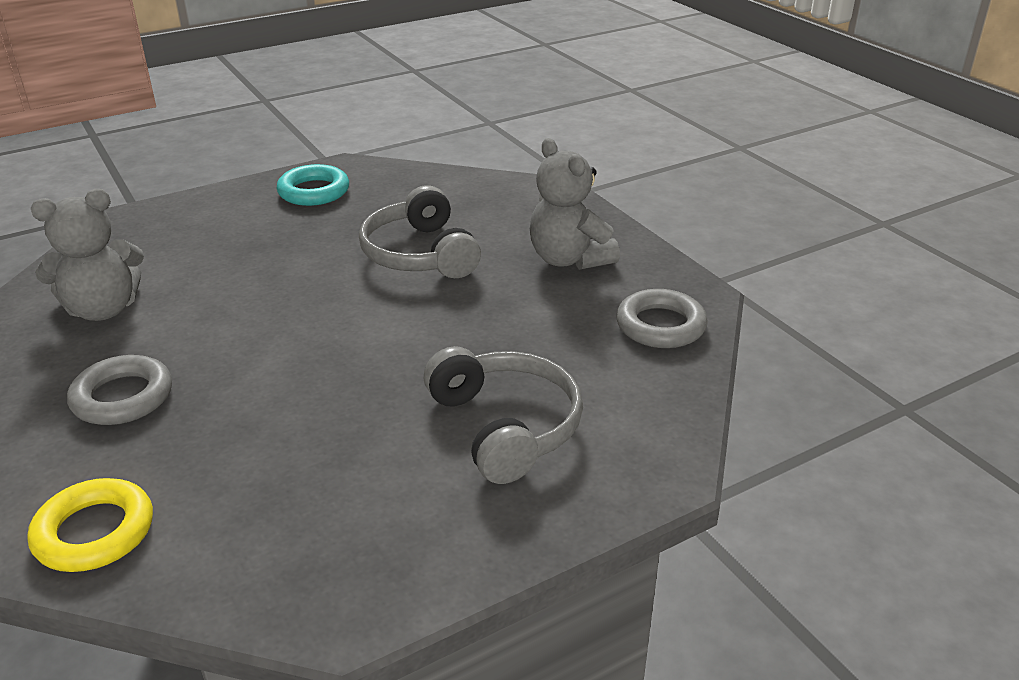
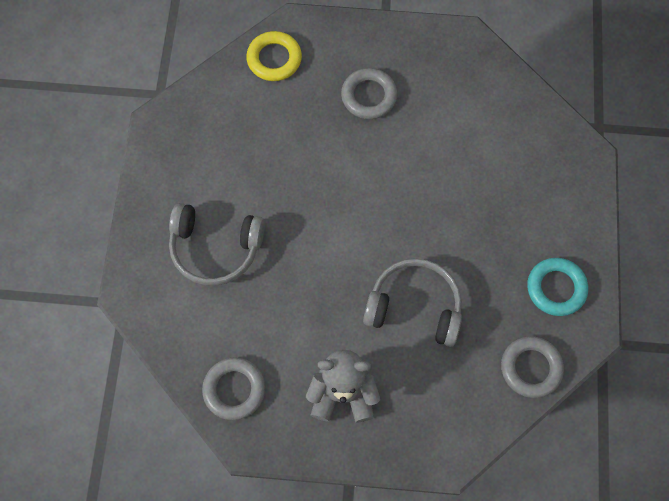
camera: 125 degrees right, 35 degrees up
grey teddy bear [31,189,144,321] -> none
none -> grey ring [501,336,564,398]

